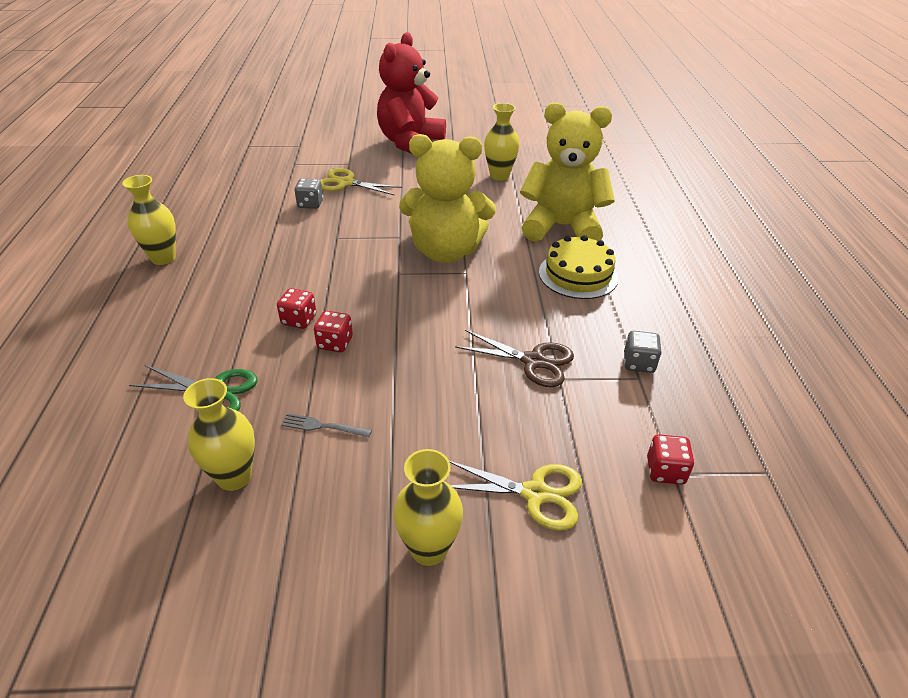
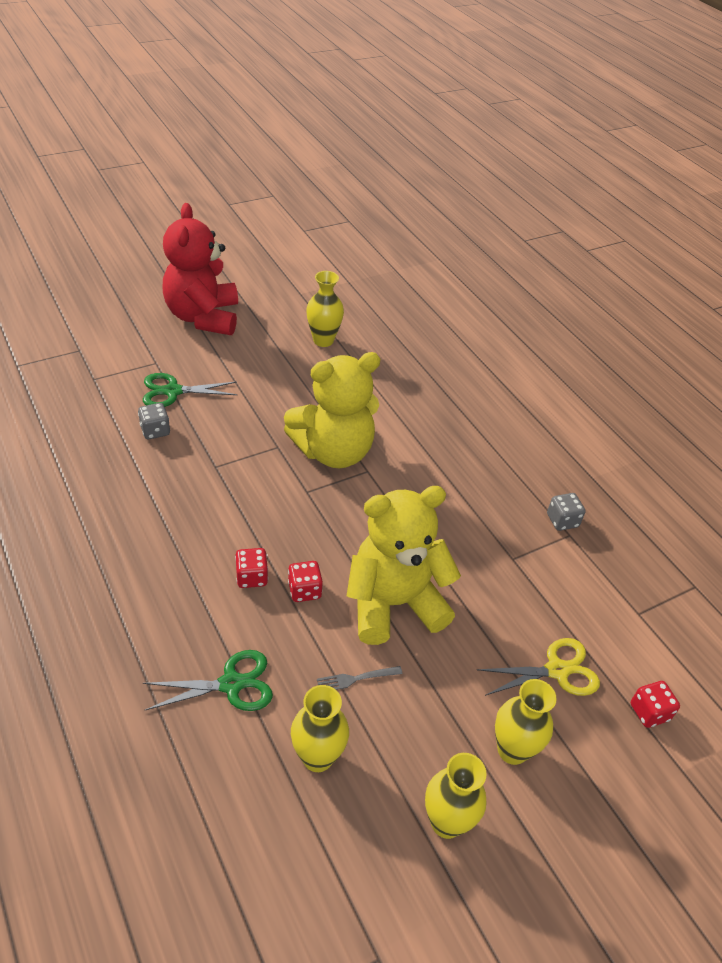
camera: 30 degrees left, 5 degrees up
yellow vase [122,175,176,265] -> yellow vase moved to [425,753,487,839]
yellow scissors [320,168,402,196] -> green scissors [143,373,238,407]
brown scissors [455,330,574,387] -> none
yellow teddy bear [520,102,615,242] -> yellow teddy bear moved to [347,486,461,645]
yellow cake [539,235,619,299] -> none
red dice [647,434,694,485] -> red dice moved to [631,681,680,728]

